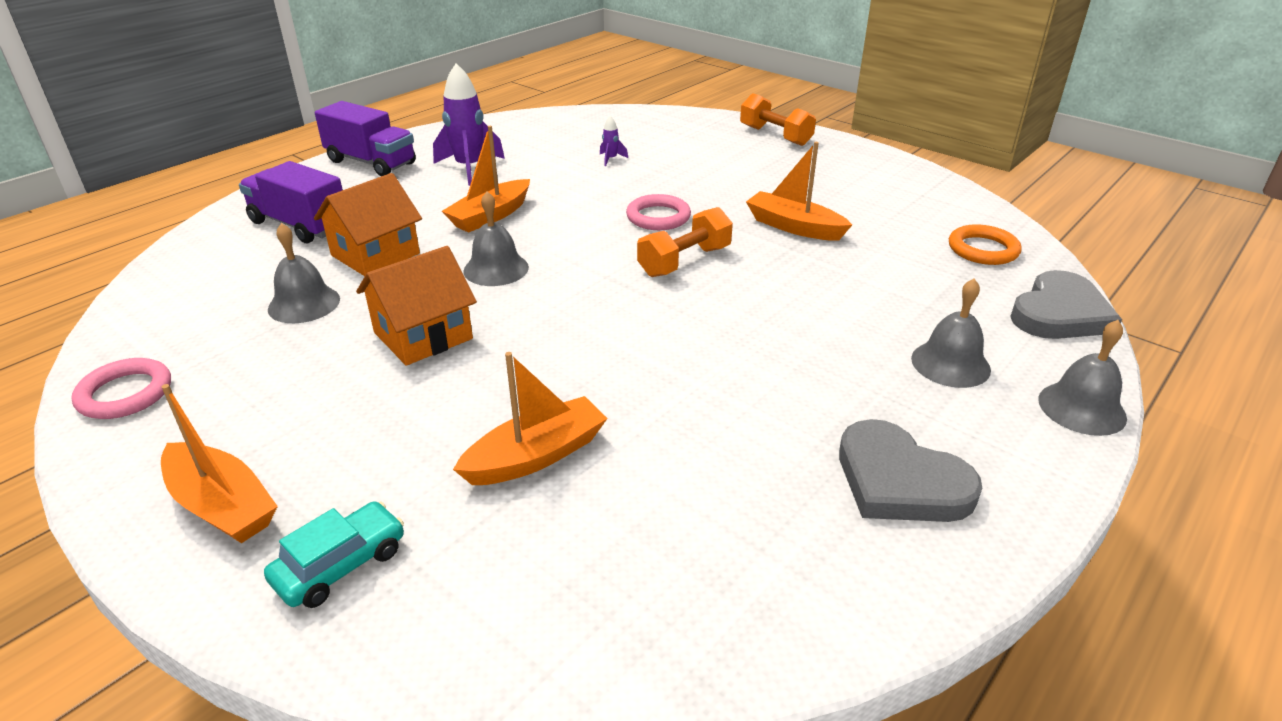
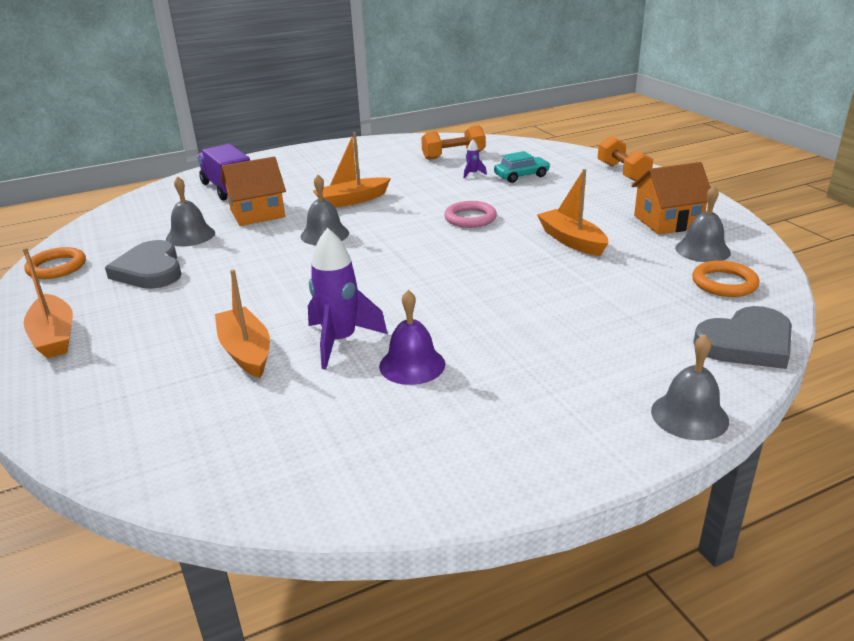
camera: 25 degrees right, 5 degrees down
pink ring [71,358,171,419] -> orange ring [24,247,86,279]
turquoise car [264,501,404,608] -> turquoise car moved to [494,151,550,183]
purple truck [315,101,416,176] -> none
orange house [356,246,477,366] -> orange house moved to [631,162,711,235]
purple rocket [433,63,505,186] -> purple rocket moved to [308,228,388,369]
orange boat [453,352,608,485] -> orange boat turned 105 degrees counterclockwise [215,270,270,378]
orange dumbbell [637,207,733,277] -> orange dumbbell moved to [421,125,485,160]
grey heart [839,419,982,522] -> grey heart moved to [105,240,181,289]
grey bell [911,278,991,388] -> grey bell moved to [675,186,731,262]
none -> purple bell [379,290,445,385]

